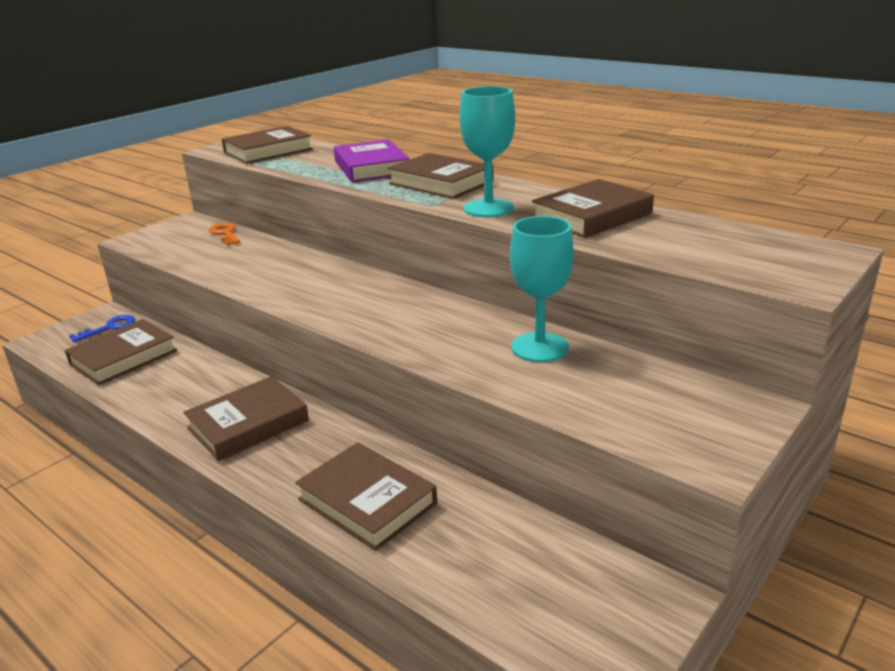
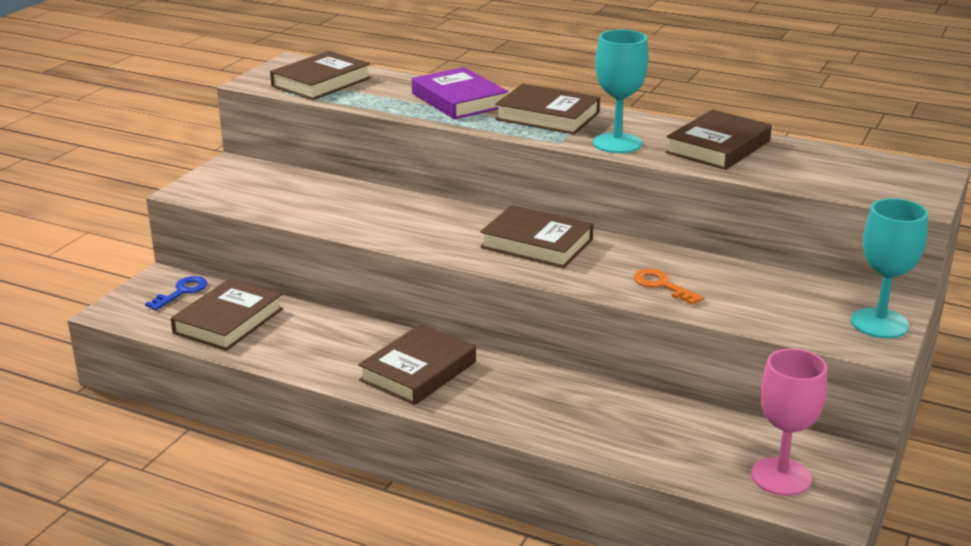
camera: 15 degrees left, 0 degrees up
orange key [209,223,240,245] -> orange key moved to [634,269,704,305]
brown book [295,442,437,551] -> brown book moved to [480,205,593,268]
turquoise goblet [510,216,574,362] -> turquoise goblet moved to [851,198,928,338]
none -> pink goblet [751,349,827,496]

